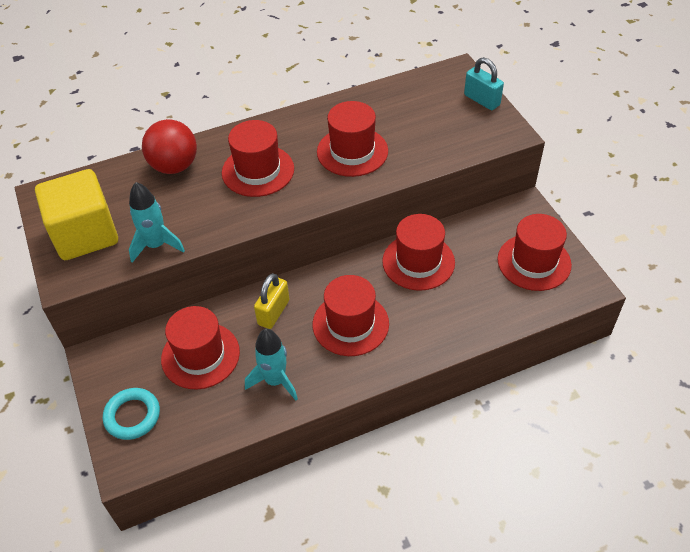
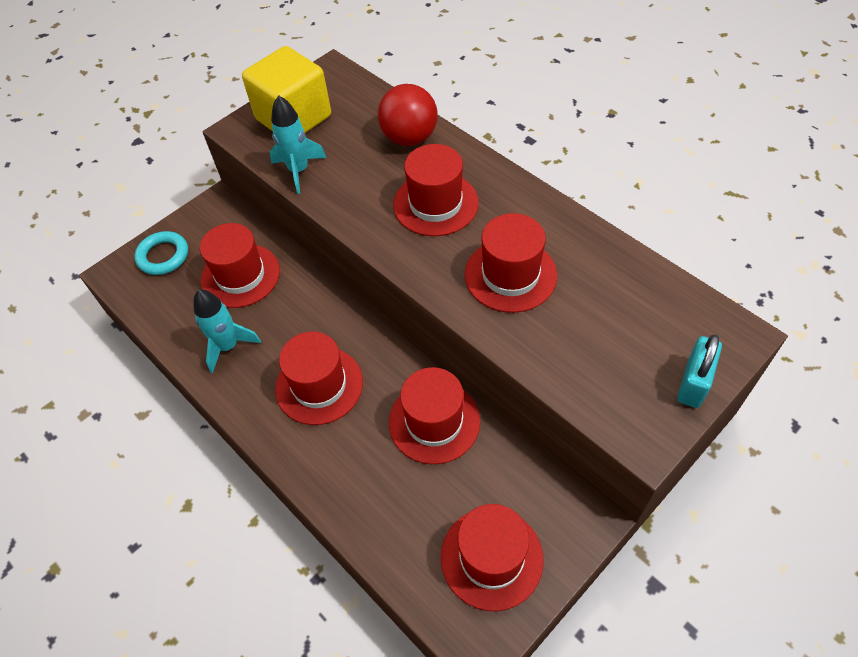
camera: 70 degrees right, 5 degrees up
yellow padlock [254,273,290,329] -> none

